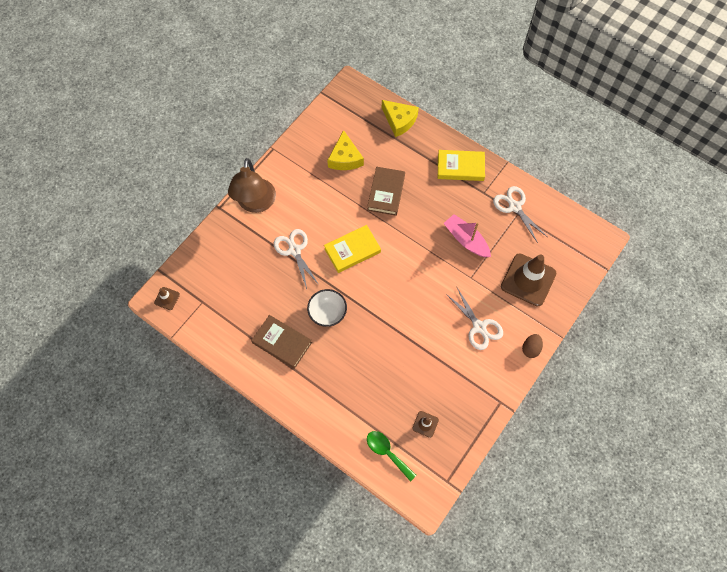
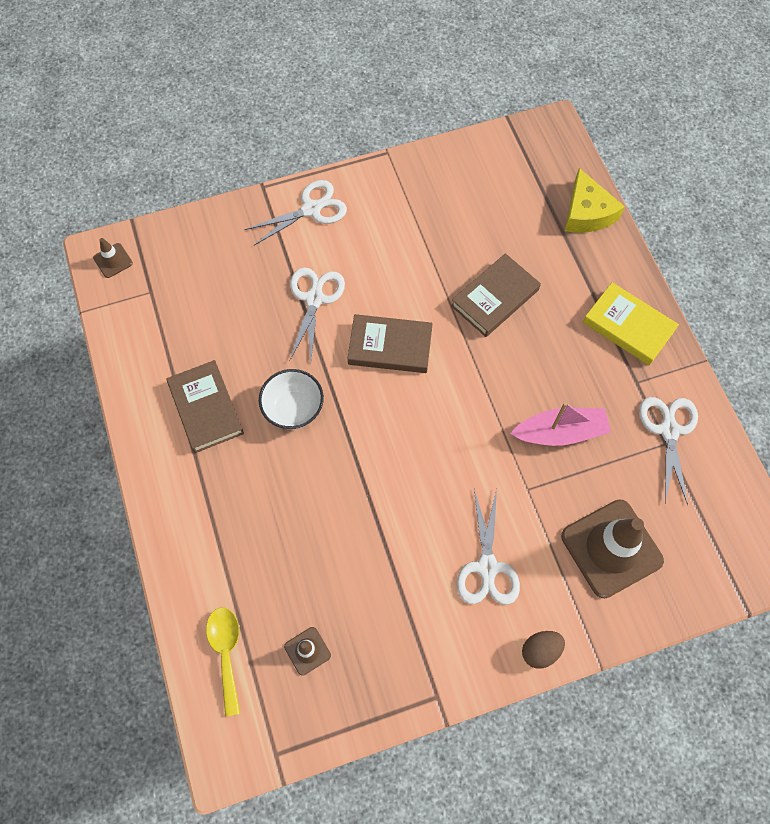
camera: 35 degrees right, 0 degrees up
brown lamp [228,158,276,213] -> white scissors [244,180,347,245]
yellow book [324,225,381,273] -> brown book [347,314,433,373]
yellow cheese [327,130,364,170] -> none
green spoon [367,431,416,482] -> yellow spoon [206,607,240,716]
pink boat [444,214,491,257] -> pink boat turned 90 degrees clockwise [510,402,611,446]

